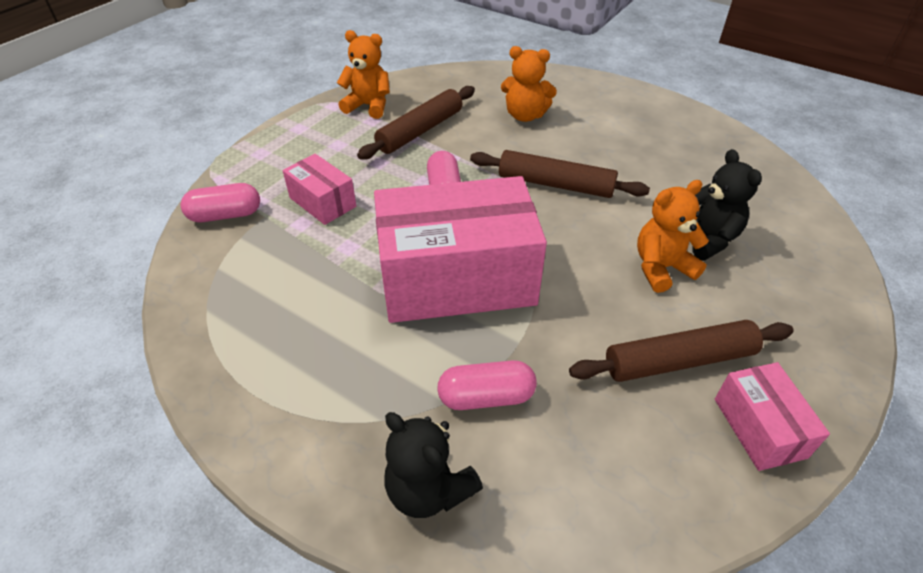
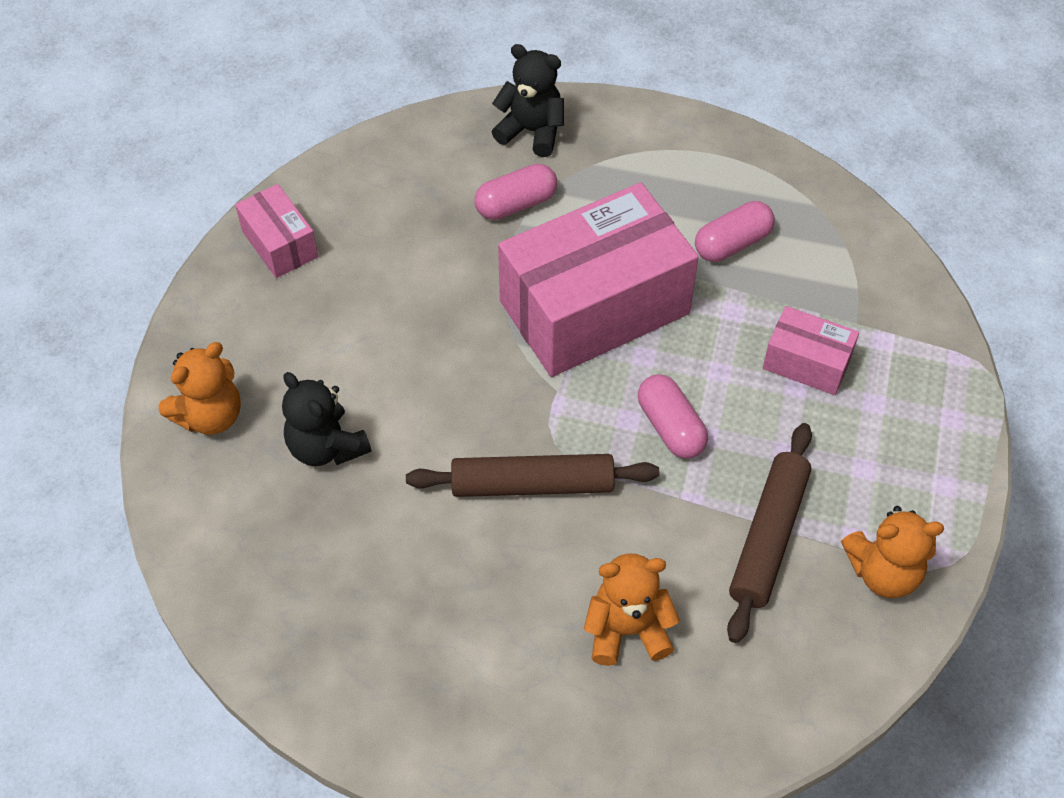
camera: 160 degrees right, 10 degrees up
pink capsule [180,183,260,222] -> pink capsule moved to [695,201,775,262]
brown rolling pin [569,320,794,382] -> none
orange teddy bear [637,180,709,293] -> orange teddy bear moved to [159,342,241,435]

